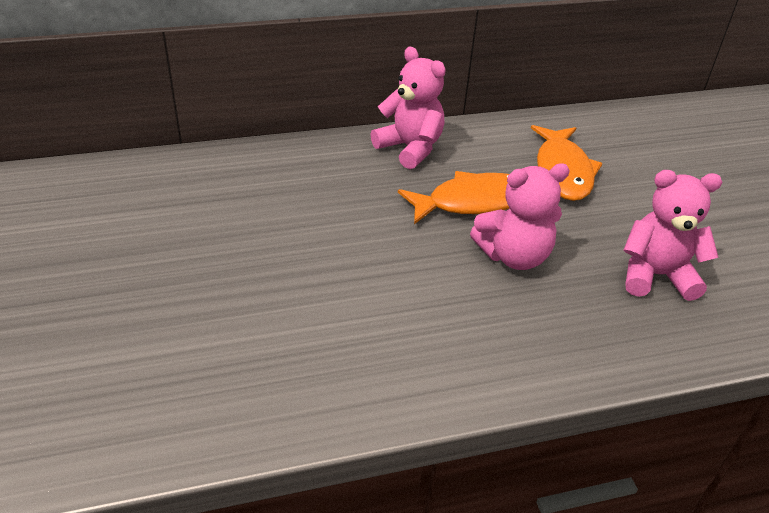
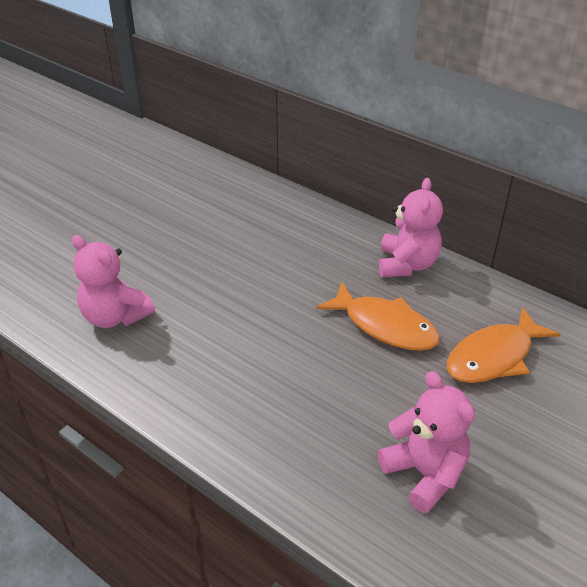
camera: 55 degrees right, 0 degrees up
pink teddy bear [470,163,570,270] -> pink teddy bear moved to [72,235,155,328]

